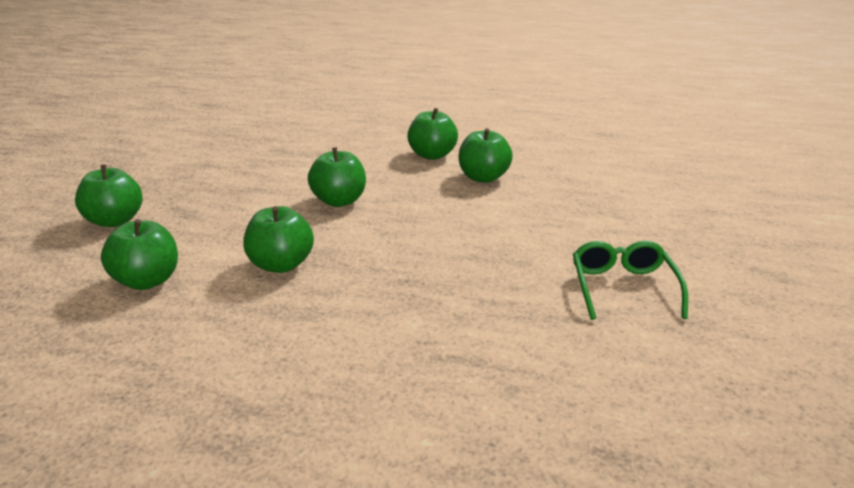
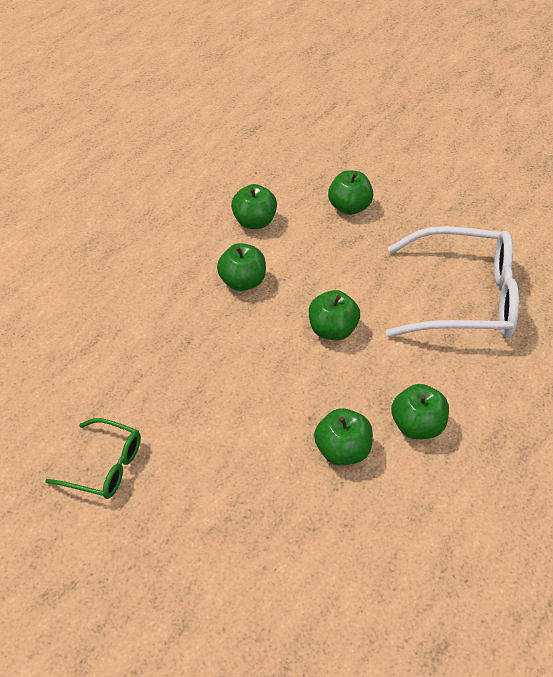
camera: 110 degrees right, 20 degrees up
none -> white glasses [386,226,519,338]

